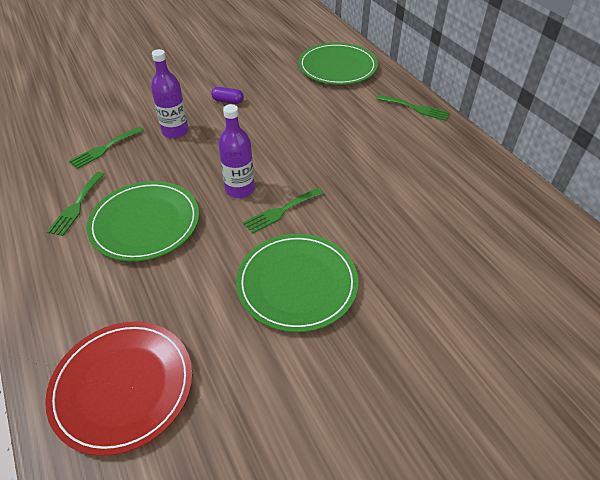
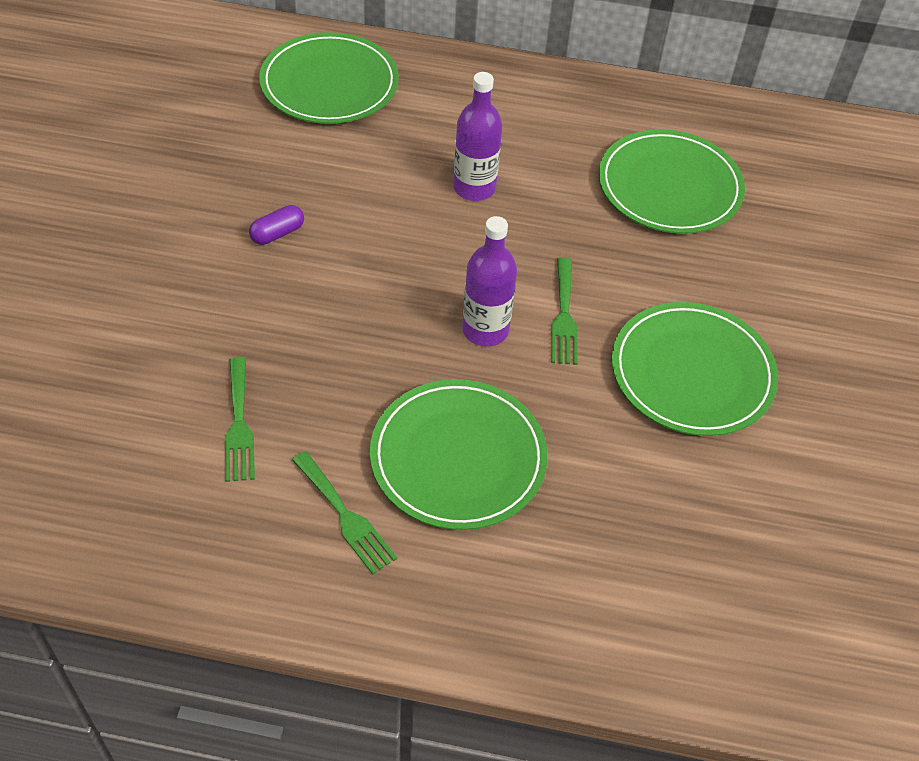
camera: 55 degrees left, 5 degrees up
red plate [45,322,192,456] -> none
purple bottle [151,49,188,139] -> purple bottle moved to [453,72,502,201]
green fork [377,95,450,121] -> none
none -> green plate [599,129,745,234]

